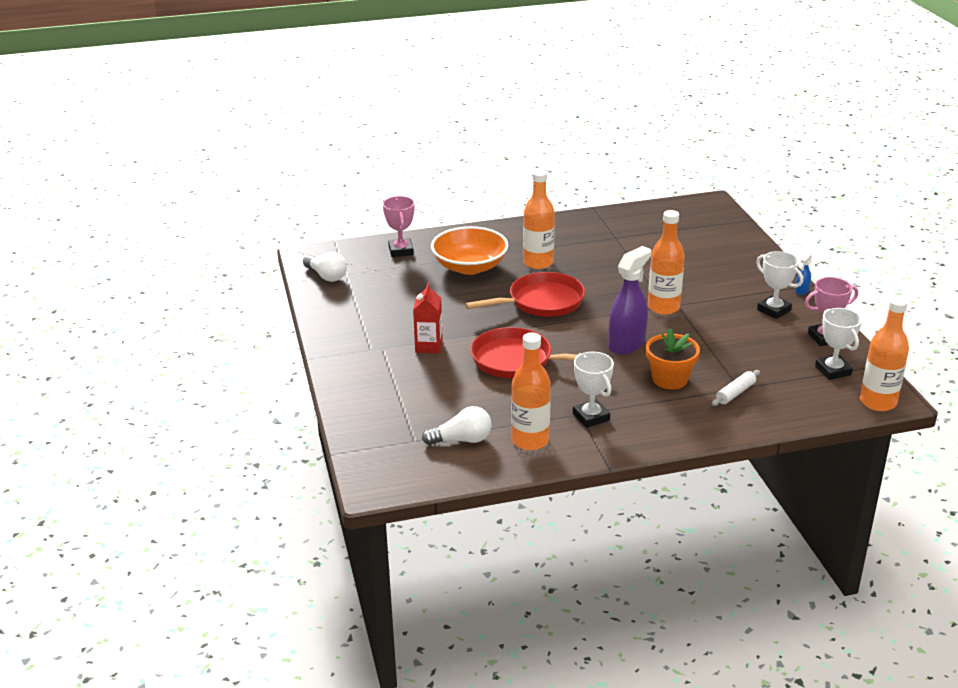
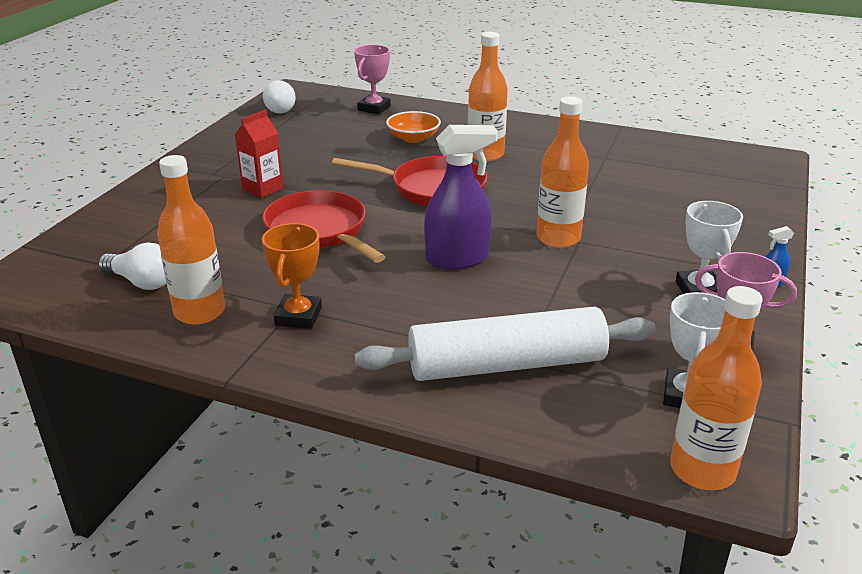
camera: 35 degrees right, 0 degrees up
orange bowl [431,226,508,275] -> orange bowl [386,111,441,143], size x0.60
white trophy [573,352,614,428] -> orange trophy [262,223,322,329]
orange flower pot [646,328,700,390] -> none
white rolling pin [712,370,760,406] -> white rolling pin [354,307,656,381], size x2.46

